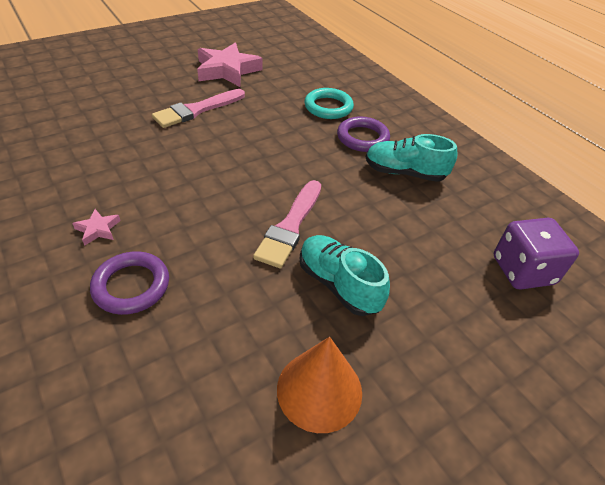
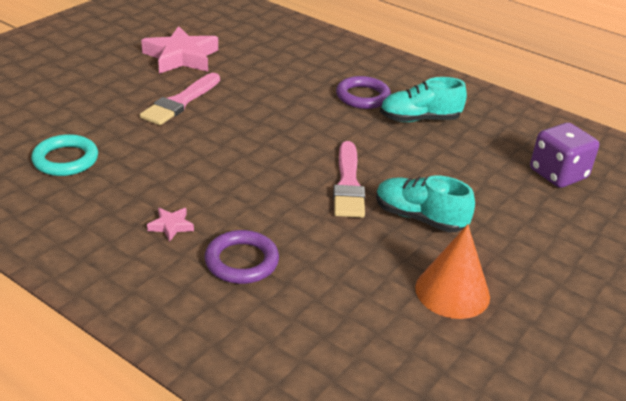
camera: 20 degrees left, 10 degrees down
turquoise ring [304,88,354,119] -> turquoise ring moved to [31,134,98,176]

